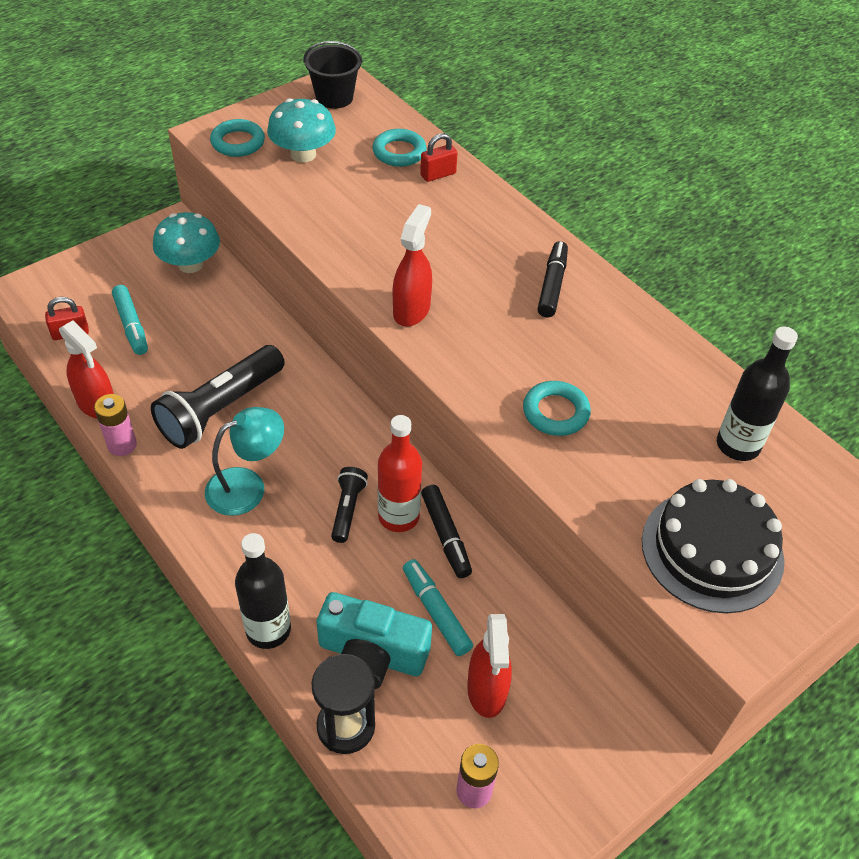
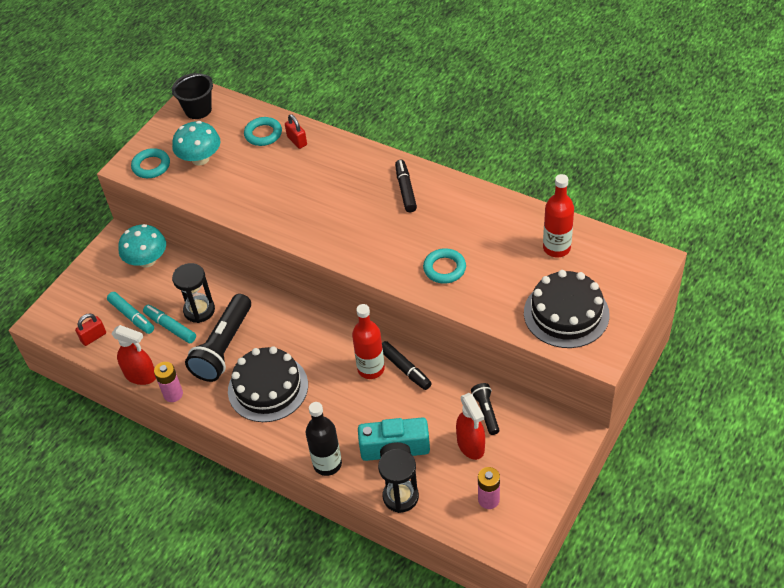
camera: 15 degrees left, 0 degrees up
turquoise lamp [205,407,284,516] -> black cake [228,346,308,422]
black flashlight [331,467,368,543] -> black flashlight moved to [471,383,499,435]
red spray bottle [393,204,432,327] -> none
turquoise marker [403,559,473,656] -> turquoise marker moved to [143,305,196,343]
red padlock [420,133,458,182] -> red padlock turned 75 degrees counterclockwise [285,114,307,149]
black bottle [717,327,798,461] -> red bottle [543,174,574,257]
none -> black hourglass [172,263,215,323]

